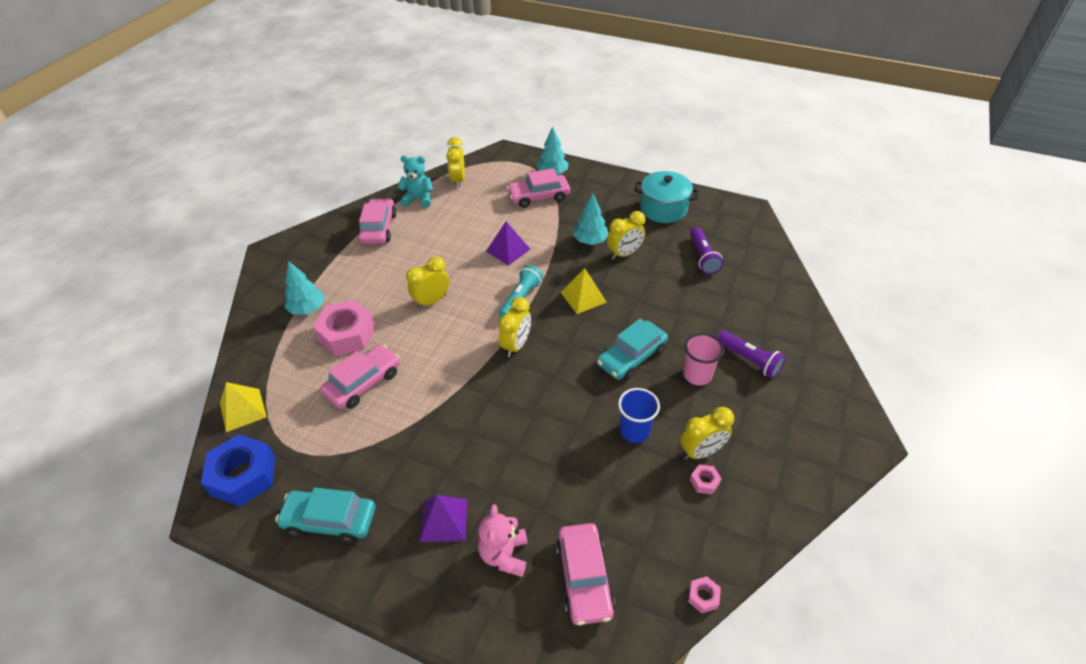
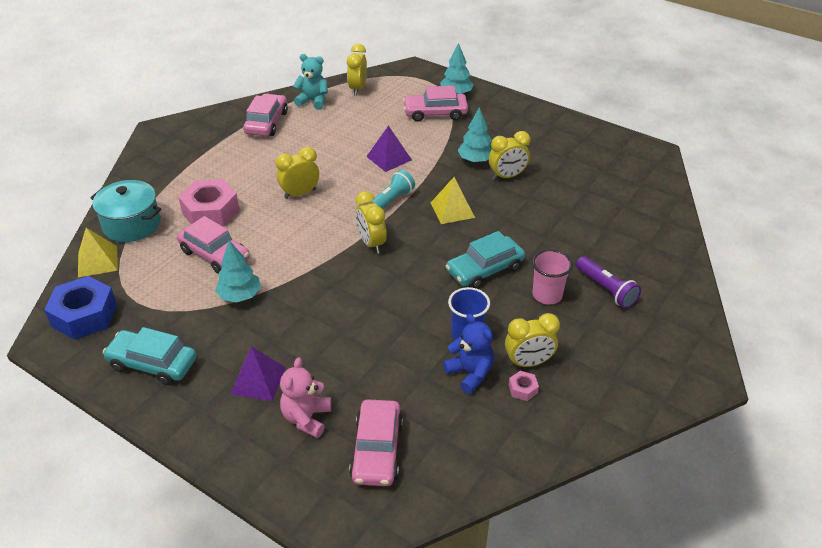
camera: 10 degrees right, 5 degrees down
turquoise tree [285,261,325,315] -> turquoise tree moved to [215,240,261,303]
pink car [320,344,400,409] -> pink car turned 75 degrees clockwise [177,216,250,274]
yellow clock [498,297,531,357] -> yellow clock turned 120 degrees clockwise [356,191,387,253]
turquoise pot [634,171,699,223] -> turquoise pot moved to [90,180,161,242]
pink nut [688,576,721,613] -> none
purple flashlight [690,227,724,274] -> none
none -> blue teddy bear [443,314,494,394]

